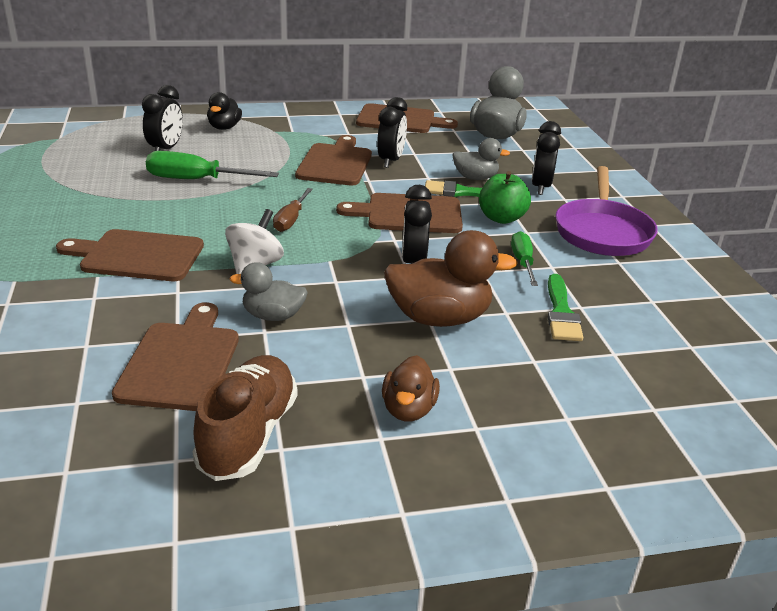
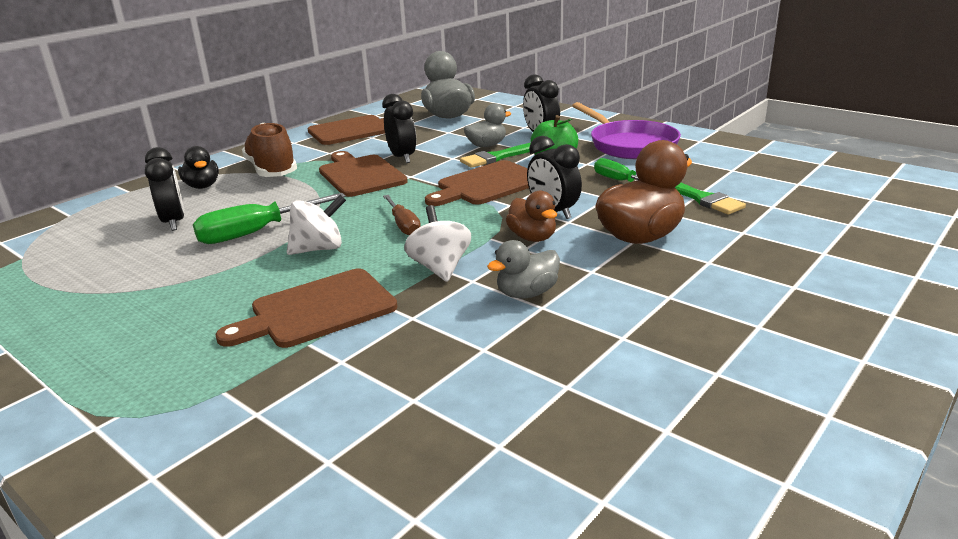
camera: 35 degrees left, 5 degrees down
brown cutting board [112,302,239,411] -> none
brown shoe [192,355,297,481] -> brown shoe moved to [242,123,297,177]
brown duck [382,355,440,422] -> brown duck moved to [506,191,557,242]
none -> white spinning top [287,195,346,255]

